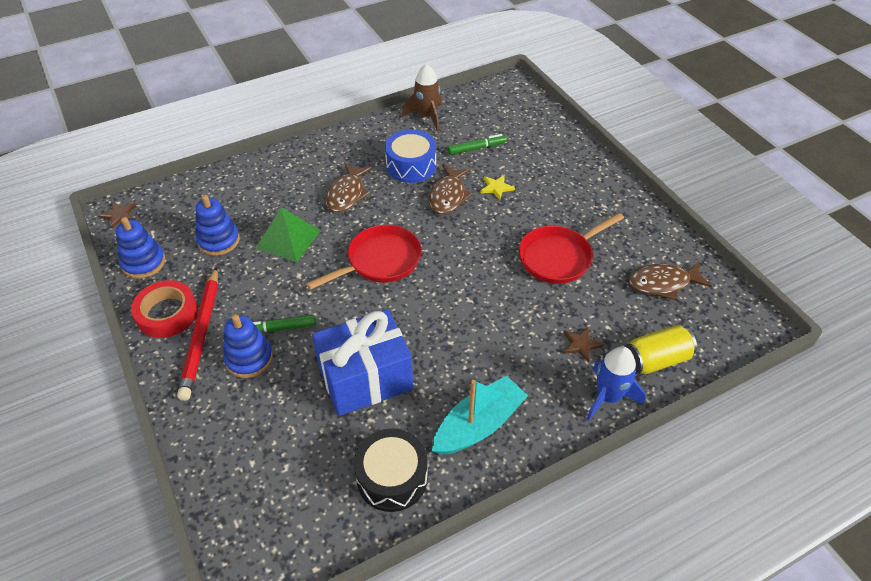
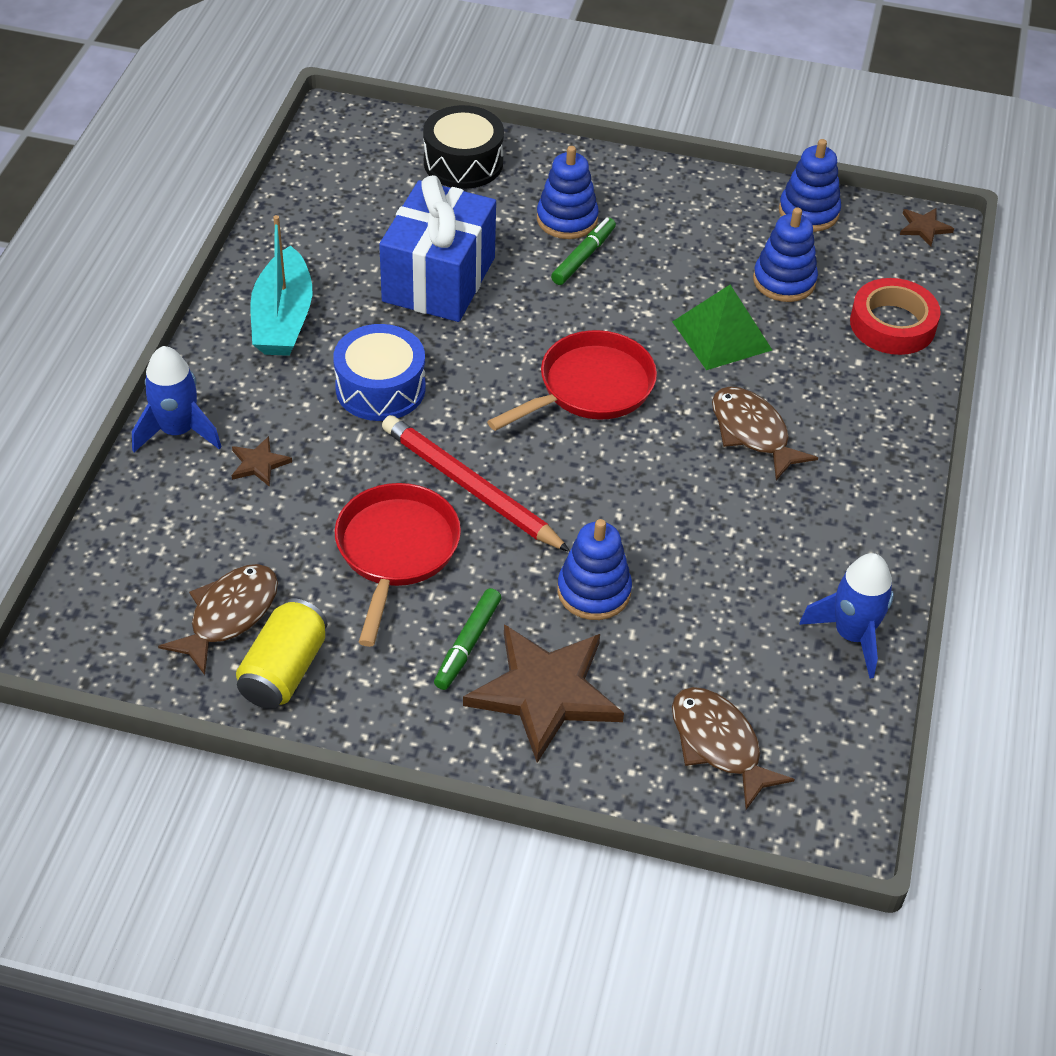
camera: 130 degrees right, 0 degrees up
red tape [131,280,198,338] -> red tape moved to [850,278,941,355]
red pencil [177,267,218,401] -> red pencil moved to [382,415,570,552]
red pan [306,225,421,290] -> red pan turned 135 degrees counterclockwise [487,330,657,431]
black drum [354,428,428,512] -> black drum moved to [423,105,504,189]
blue drum [385,130,436,183] -> blue drum moved to [333,324,426,421]
brown rocket [402,64,442,131] -> blue rocket [799,553,894,679]
brown fish [429,164,473,214] -> brown fish moved to [672,687,795,810]
green marker [447,134,507,155] -> green marker moved to [434,588,501,690]
yellow star [480,175,515,200] -> blue stacking toy [557,519,632,620]
yellow can [625,325,697,374] -> yellow can moved to [236,598,327,709]
none -> brown star [463,624,624,763]

